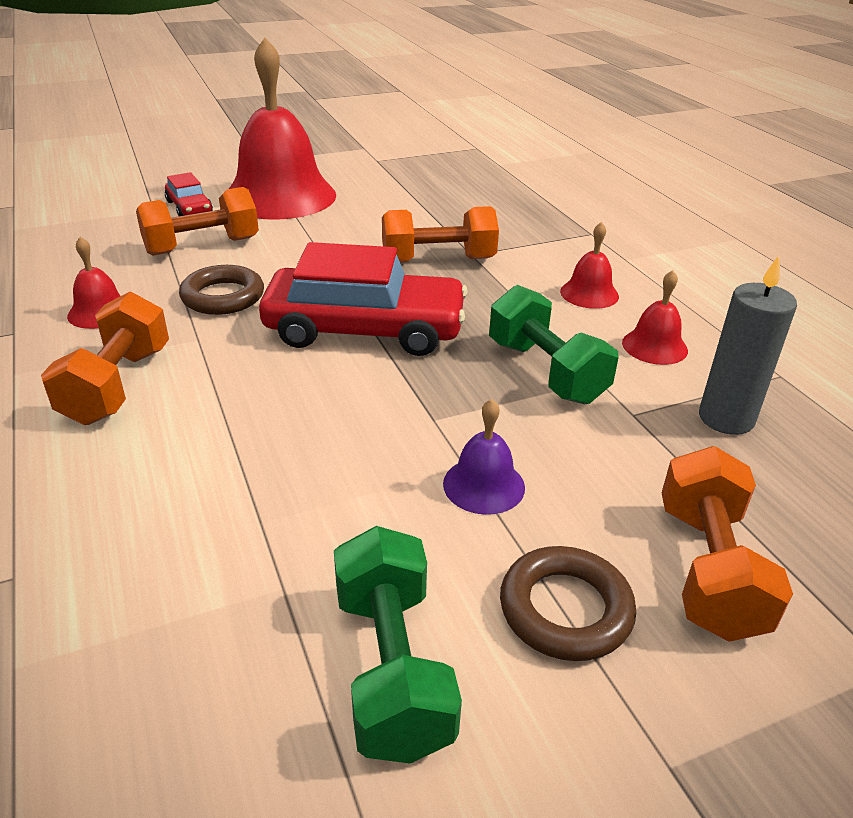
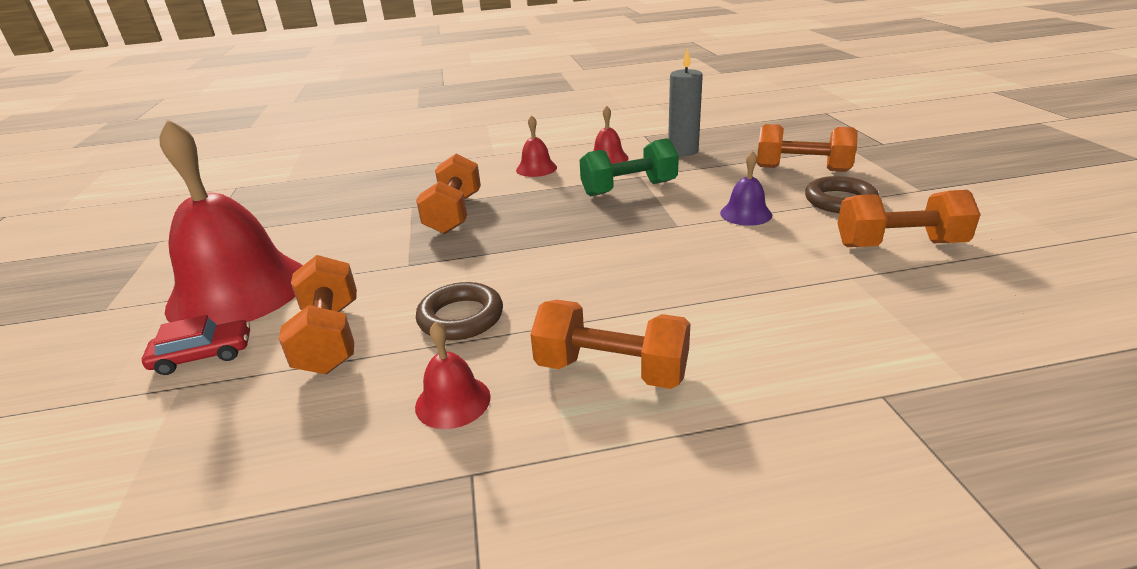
camera: 75 degrees left, 5 degrees down
red car [259,242,468,356] -> none
green dumbbell [334,526,462,764] -> orange dumbbell [837,190,980,247]

